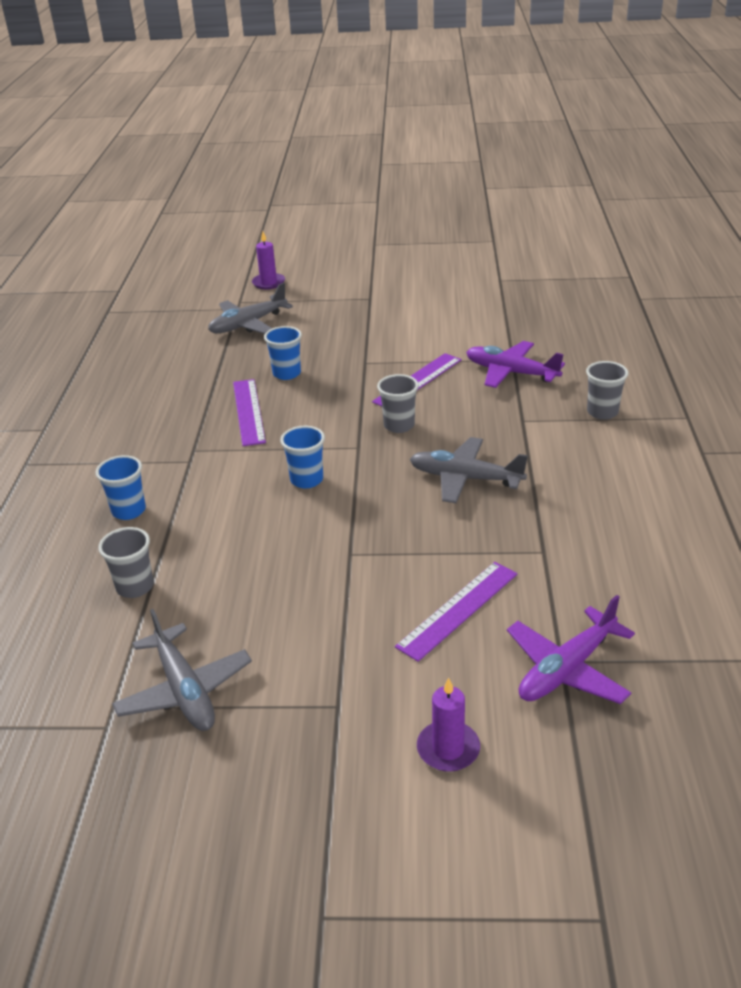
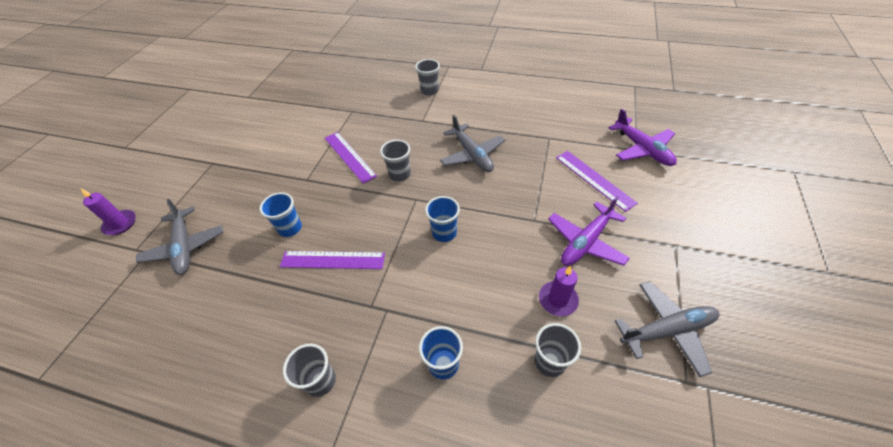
camera: 75 degrees left, 15 degrees up
grey plane [410,437,528,503] -> grey plane turned 60 degrees counterclockwise [440,115,505,172]
purple candle [417,677,480,772] -> purple candle moved to [539,266,579,316]
purple plane [466,341,565,388] -> purple plane moved to [548,196,630,266]
none -> grey cup [283,344,336,397]

